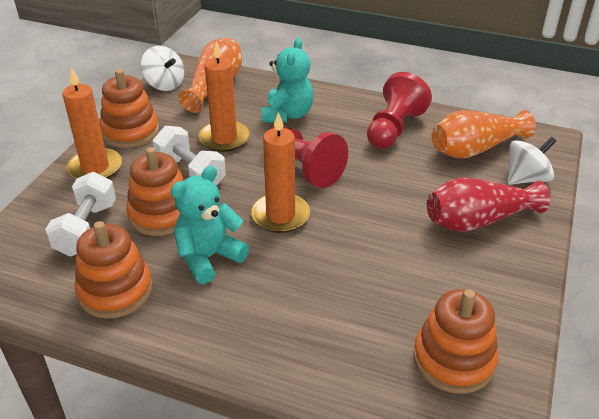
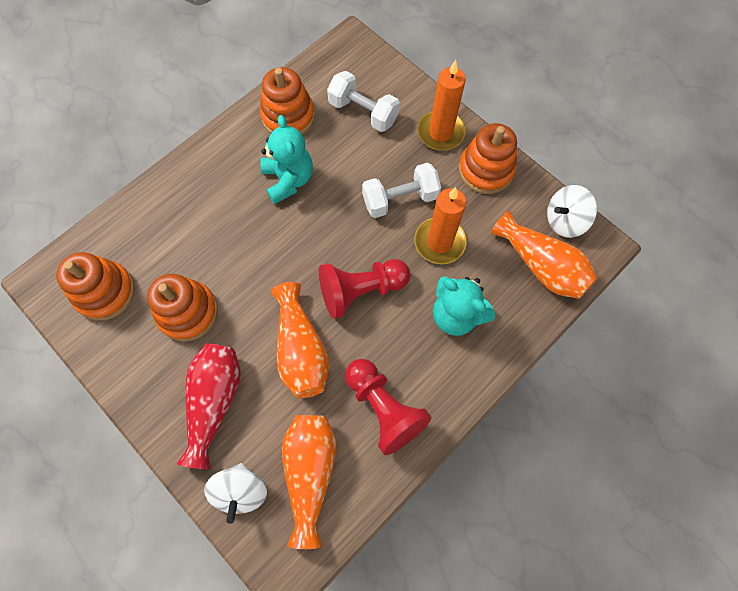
camera: 115 degrees right, 30 degrees up
orange stacking toy [126,147,184,236] -> orange stacking toy moved to [147,274,218,341]
orange candle [251,112,310,233] -> none
none -> orange vase [271,282,330,398]

